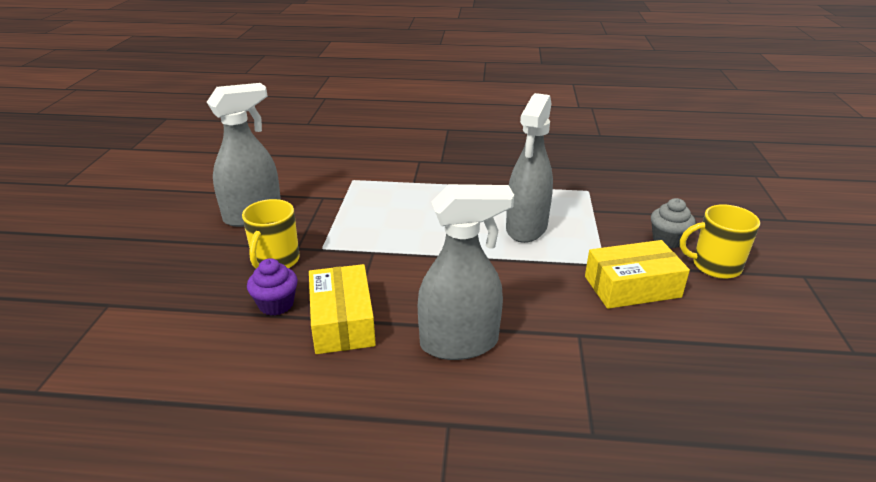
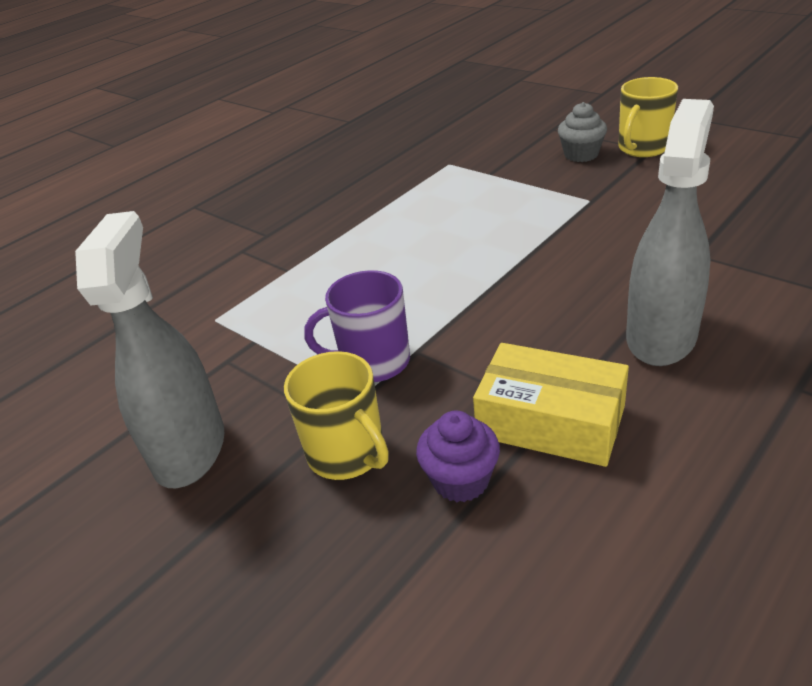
camera: 50 degrees left, 5 degrees up
grey spray bottle [506,93,553,243] -> none
yellow box [585,240,690,309] -> none
none -> purple mug [304,270,410,382]

